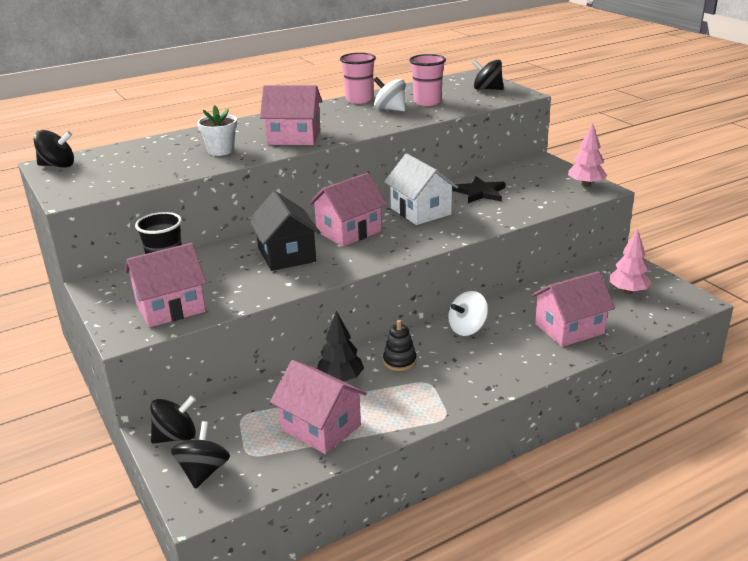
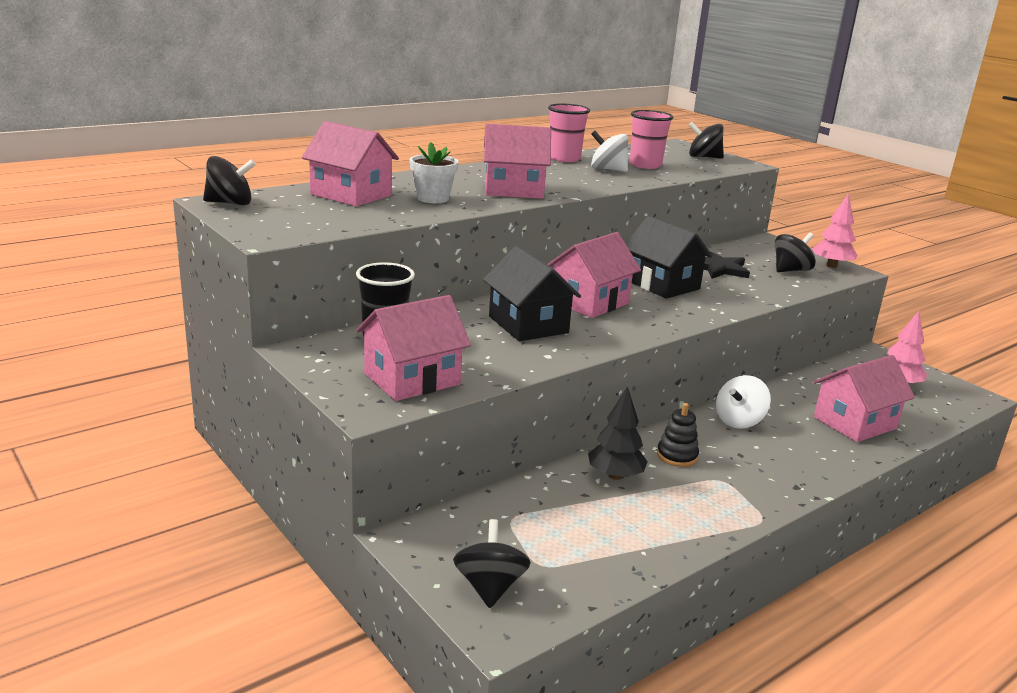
camera: 10 degrees left, 5 degrees down
black spinning top [150,395,196,444] -> black spinning top moved to [775,232,816,272]
pink house [270,360,367,454] -> pink house moved to [302,121,399,207]
white house [384,154,458,225] -> black house [625,215,713,299]

